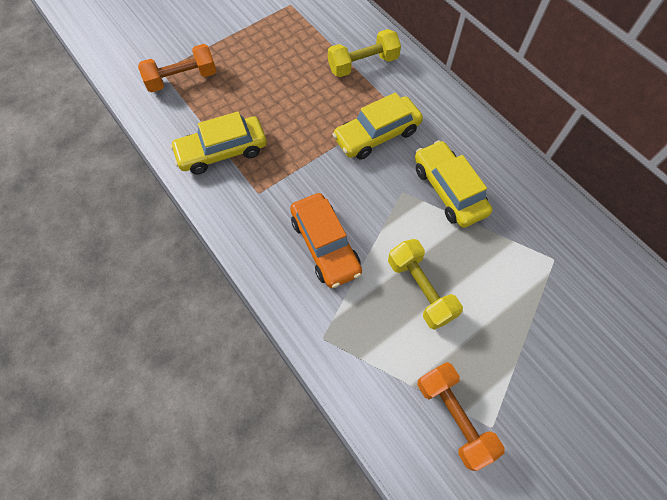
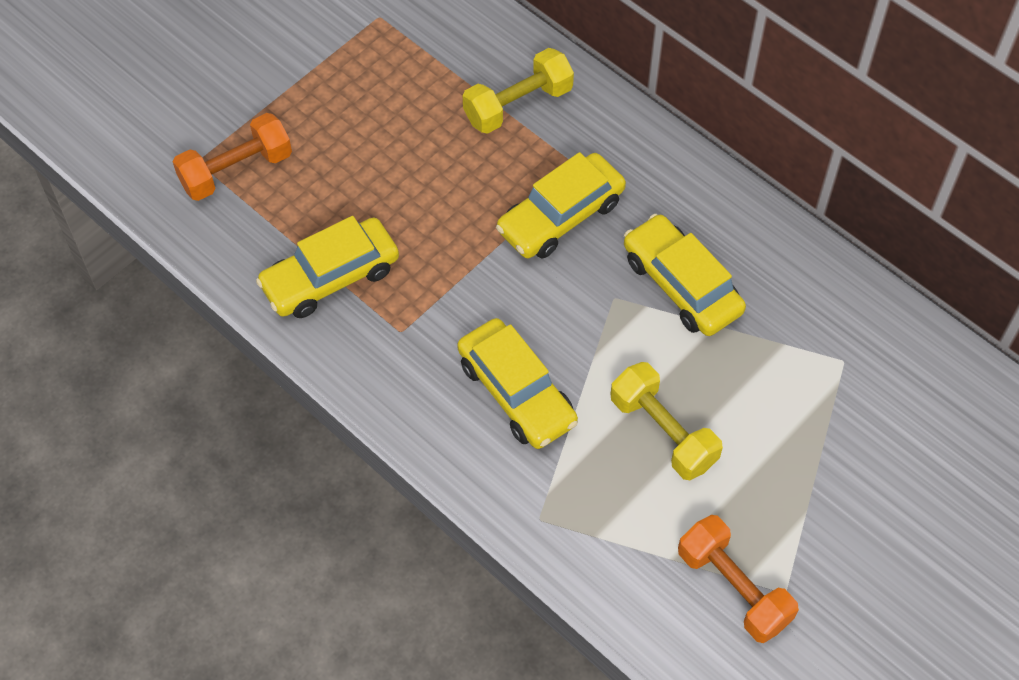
camera: 10 degrees left, 5 degrees down
orange car [290,193,362,288] -> yellow car [457,318,578,449]

